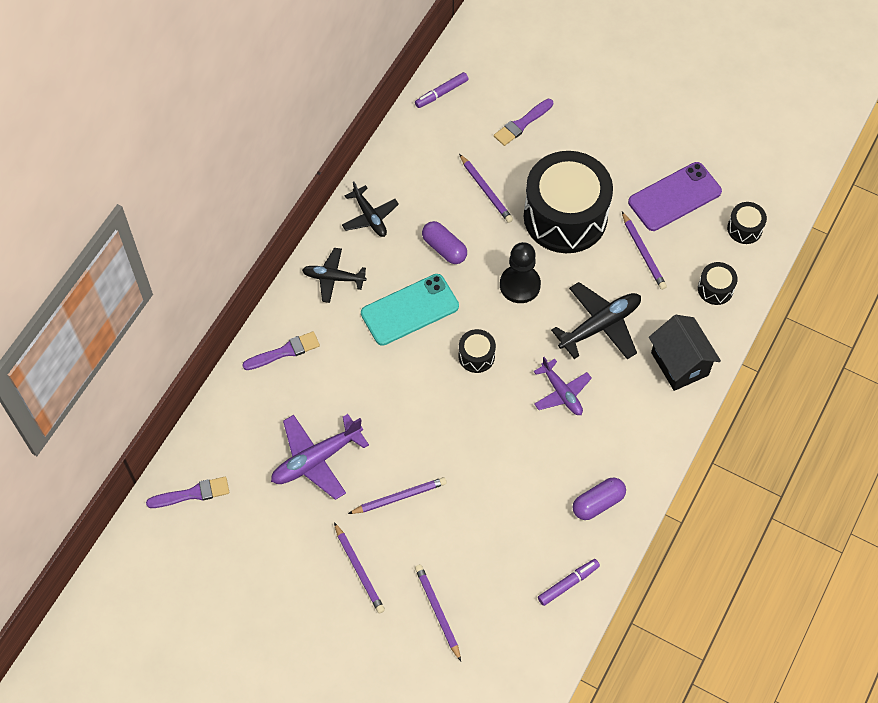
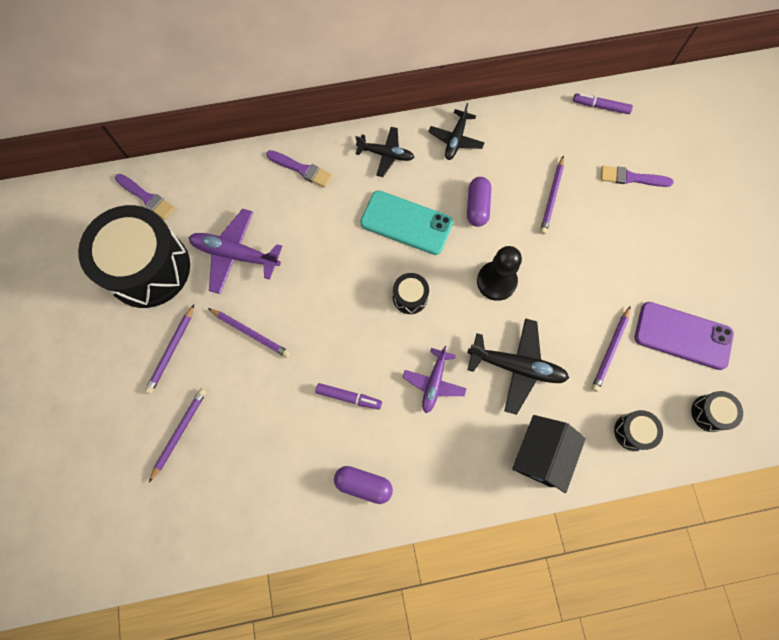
camera: 50 degrees right, 10 degrees up
black plane [302,248,366,303] -> black plane turned 135 degrees clockwise [356,127,414,177]
black drum [524,151,613,253] -> black drum moved to [78,205,190,308]
purple marker [538,559,600,606] -> purple marker moved to [315,383,382,410]

